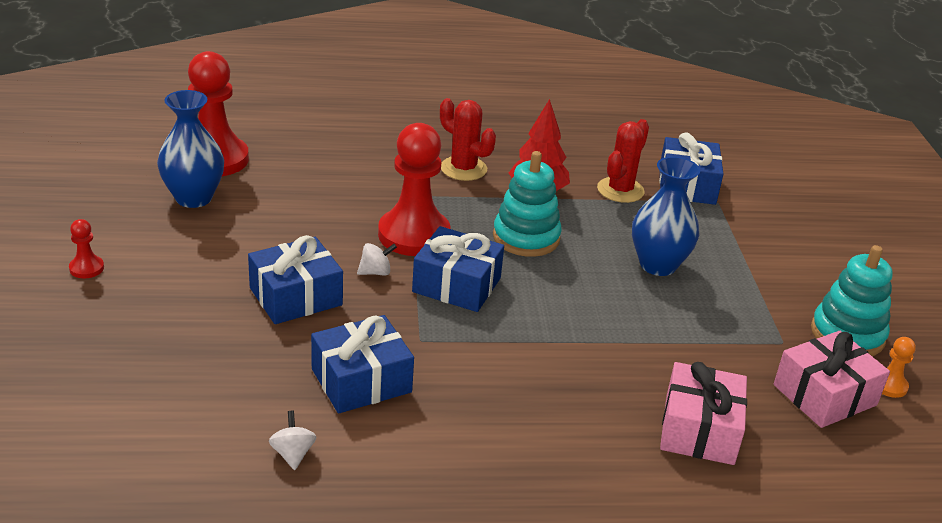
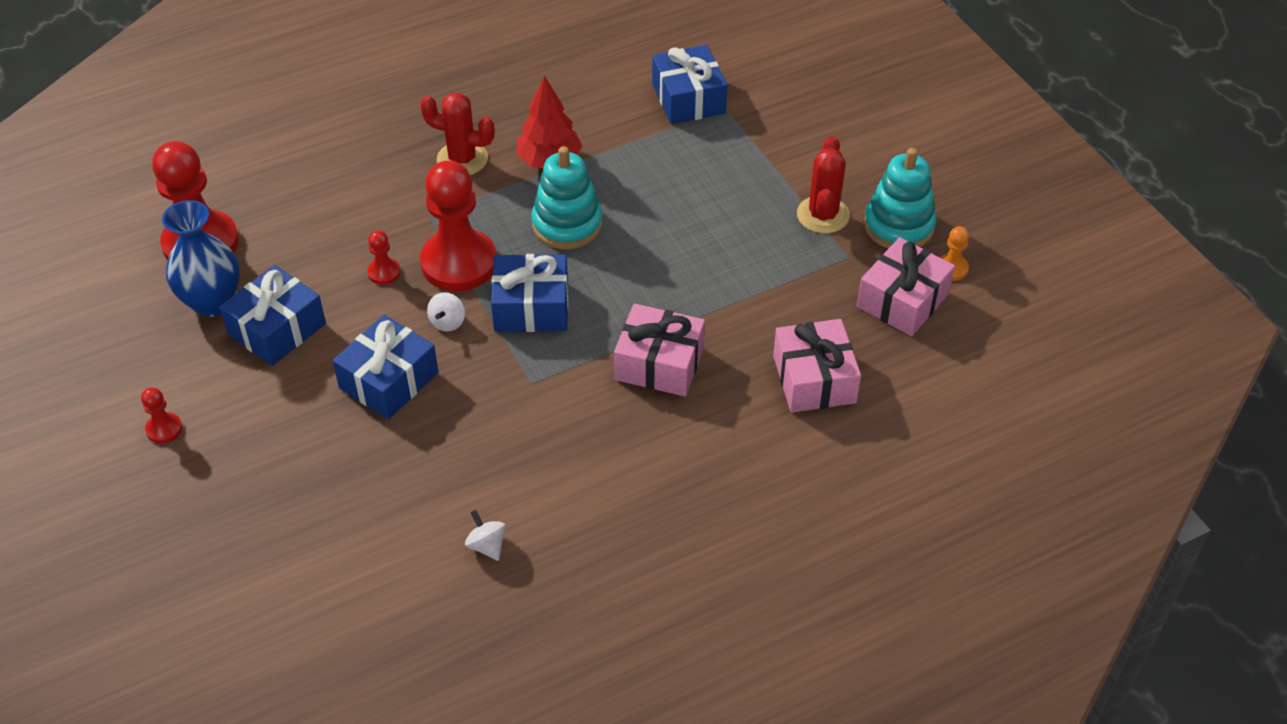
camera: 20 degrees left, 15 degrees up
blue gift [311,315,414,413] -> blue gift moved to [219,265,326,366]
white spinning top [357,243,397,275] -> white spinning top turned 150 degrees clockwise [427,292,465,332]
red cactus [597,119,649,203] -> red cactus moved to [797,136,850,233]
blue vase [632,156,700,276] -> none
none -> red pawn [367,230,401,285]
none -> pink gift [614,304,705,397]

